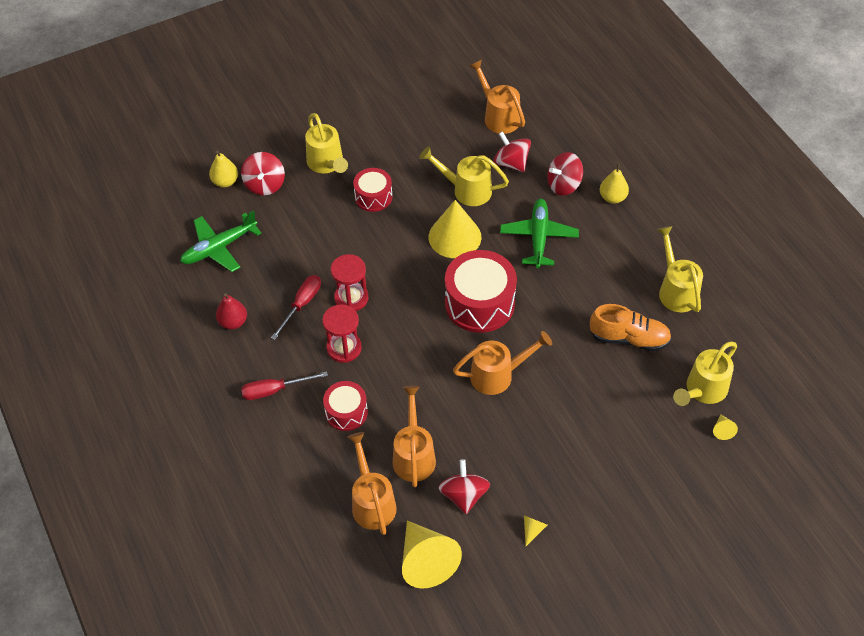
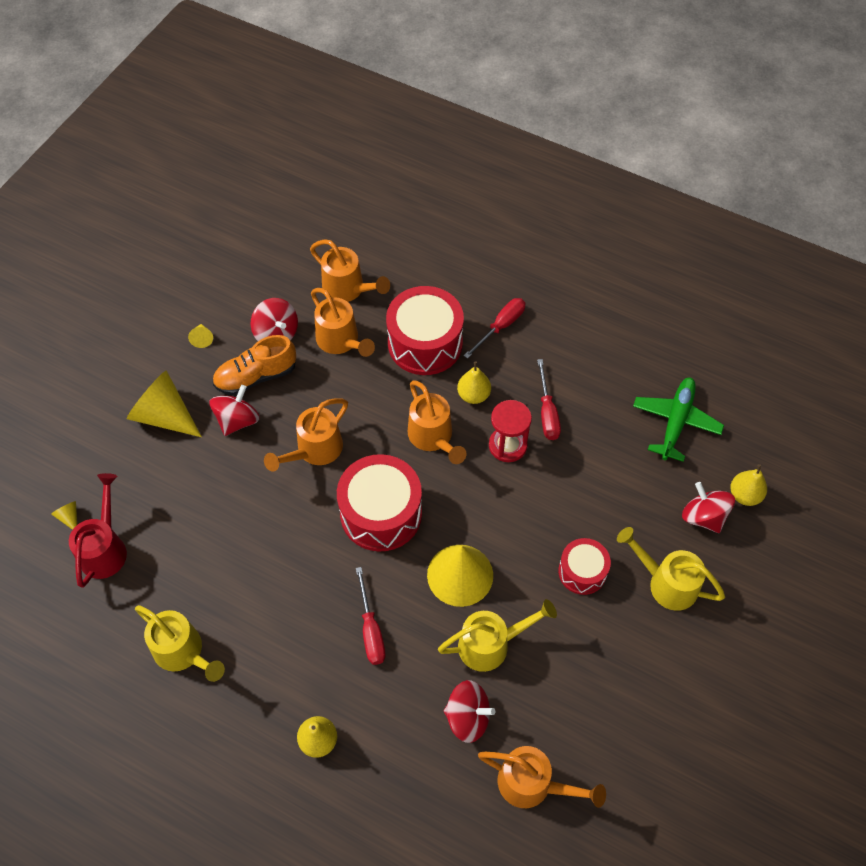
camera: 145 degrees right, 5 degrees up
red pear [216,293,247,330] -> none
red hourglass [322,304,362,363] -> yellow pear [457,361,491,404]
red drum [323,381,368,431] -> red drum [386,286,464,375], size x1.75
yellow cone [402,521,462,589] -> yellow cone moved to [126,370,202,437]
green plane [500,199,579,268] -> red screwdriver [356,567,386,665]
red spinning top [547,152,583,196] -> red spinning top moved to [209,385,260,436]
orange shoe [590,304,672,352] -> orange shoe moved to [212,335,296,395]
yellow watering can [673,342,737,406] -> red watering can [69,473,127,588]
none -> orange watering can [407,380,467,464]

